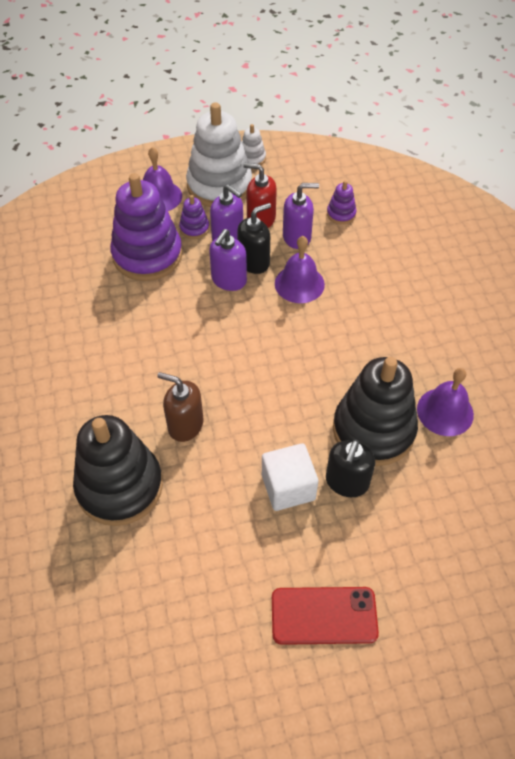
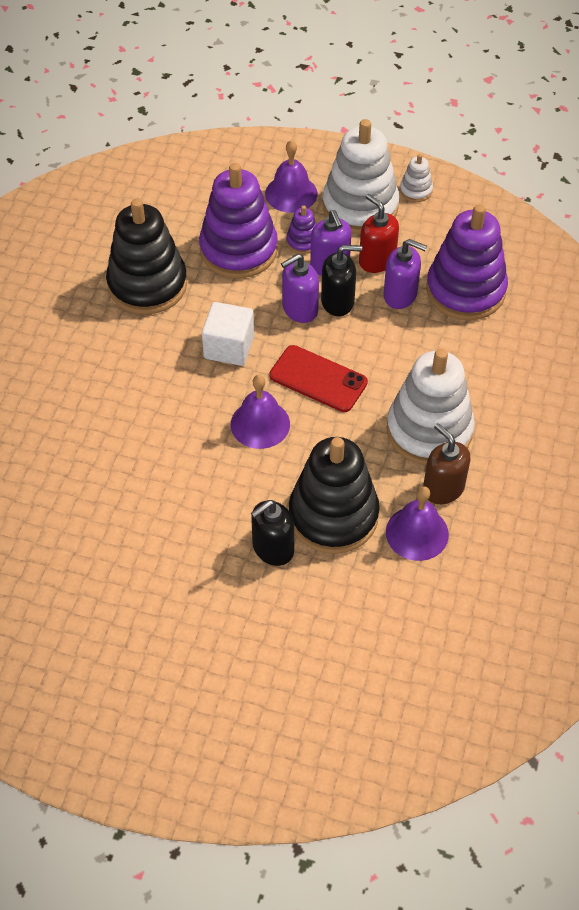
camera: 30 degrees right, 0 degrees up
black stacking toy [73,415,163,526] -> black stacking toy moved to [106,199,187,315]
brown soap dispenser [157,372,203,442] -> brown soap dispenser moved to [423,423,471,504]
white cube [262,443,318,511] -> white cube moved to [202,302,254,366]
red phone [272,587,379,645] -> red phone moved to [269,345,368,412]
purple bell [275,236,325,303] -> purple bell moved to [231,375,290,449]
purple stacking toy [327,180,357,224] -> purple stacking toy [426,204,508,320], size x2.30
none -> white stacking toy [387,349,475,465]

